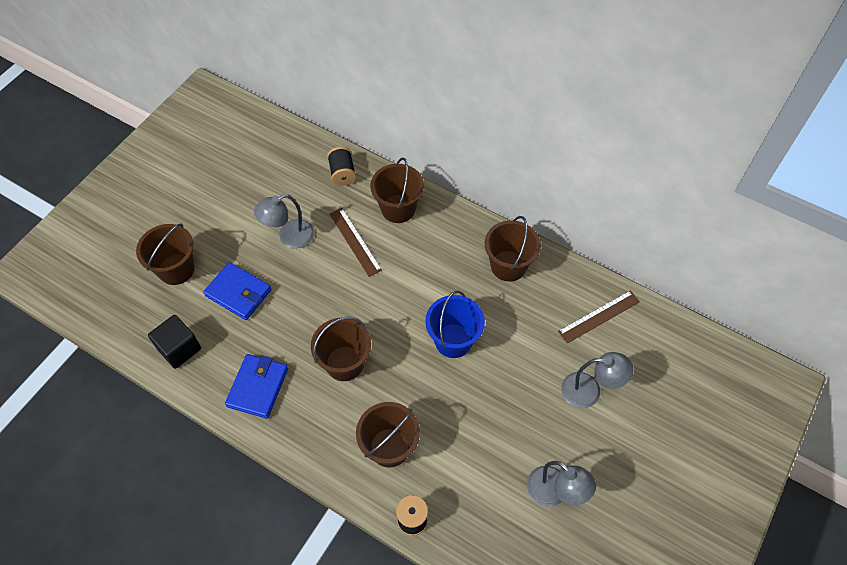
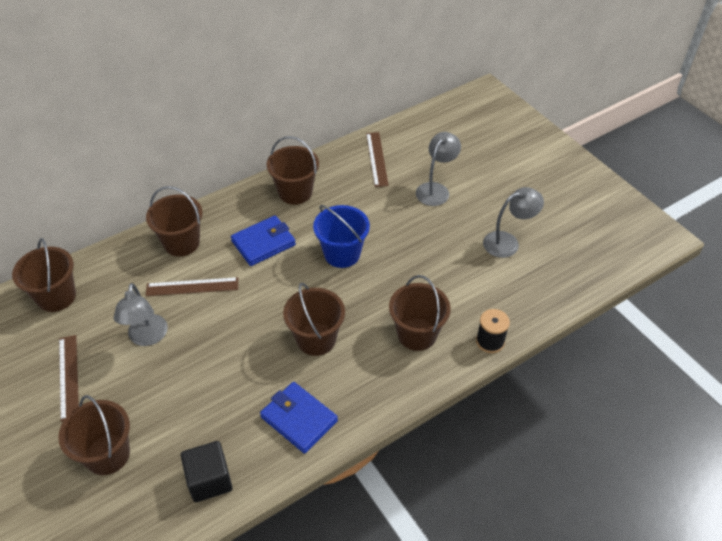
camera: 65 degrees left, 10 degrees down
blue wallet [203,262,271,320] -> blue wallet moved to [231,215,296,266]
black spool [327,147,356,186] -> none
none -> brown bucket [12,238,76,312]
none -> brown ruler [59,335,79,422]

